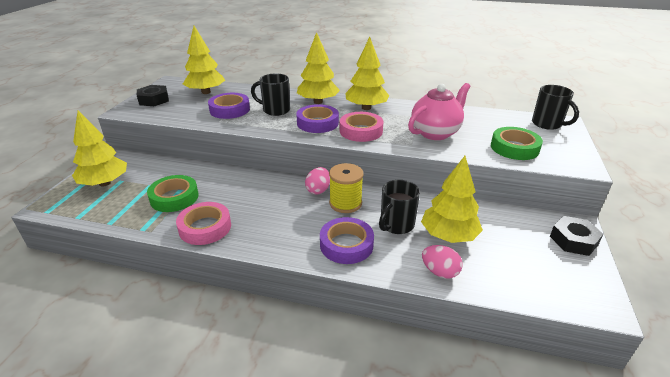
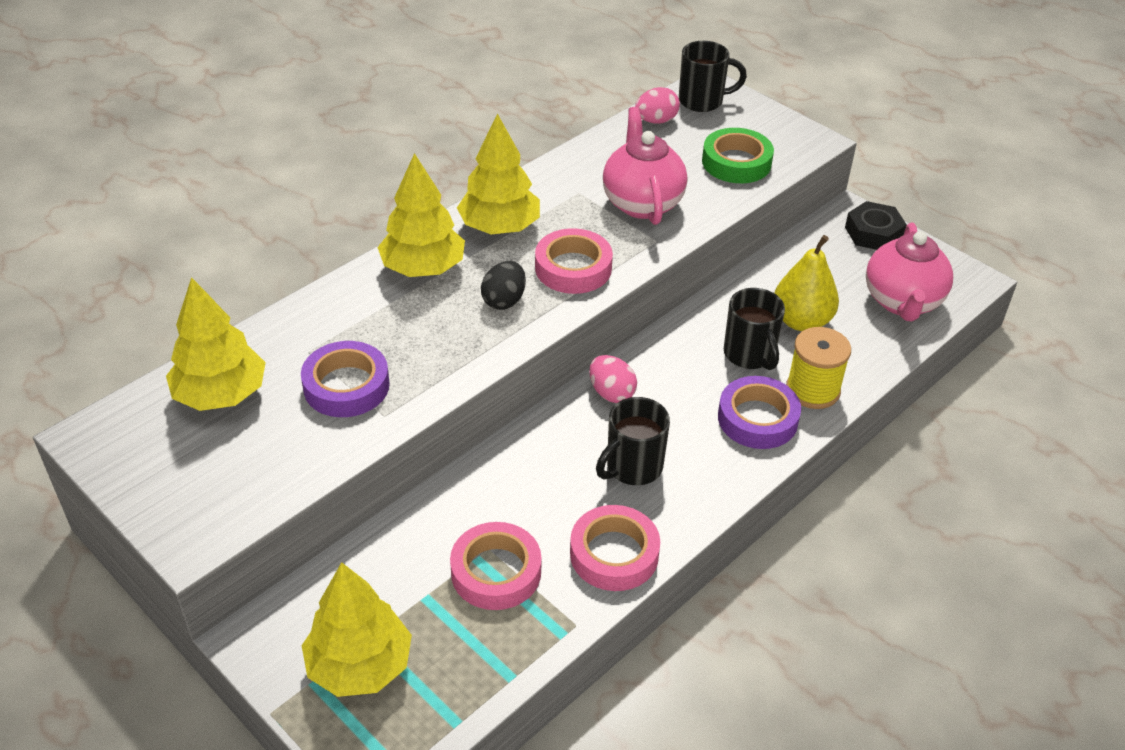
camera: 60 degrees left, 10 degrees up
black nut [137,85,169,106] -> none
green tape [147,175,199,212] -> pink tape [450,522,541,610]
black mug [251,73,290,116] -> black mug moved to [596,397,670,485]
purple tape [296,104,339,133] -> black egg [481,261,526,310]
yellow spool [329,163,364,213] -> yellow spool moved to [786,327,851,409]
yellow tree [421,156,483,243] -> yellow pear [775,235,839,331]
pink egg [422,245,463,278] -> pink egg moved to [635,87,680,124]
none -> pink teapot [866,223,953,322]

